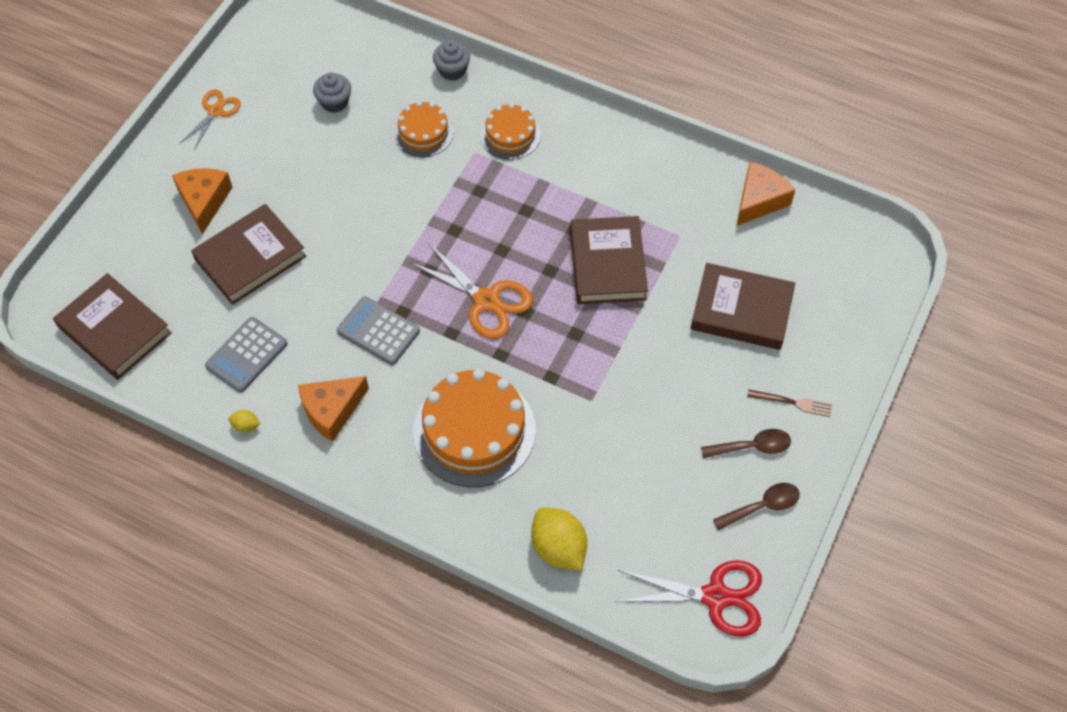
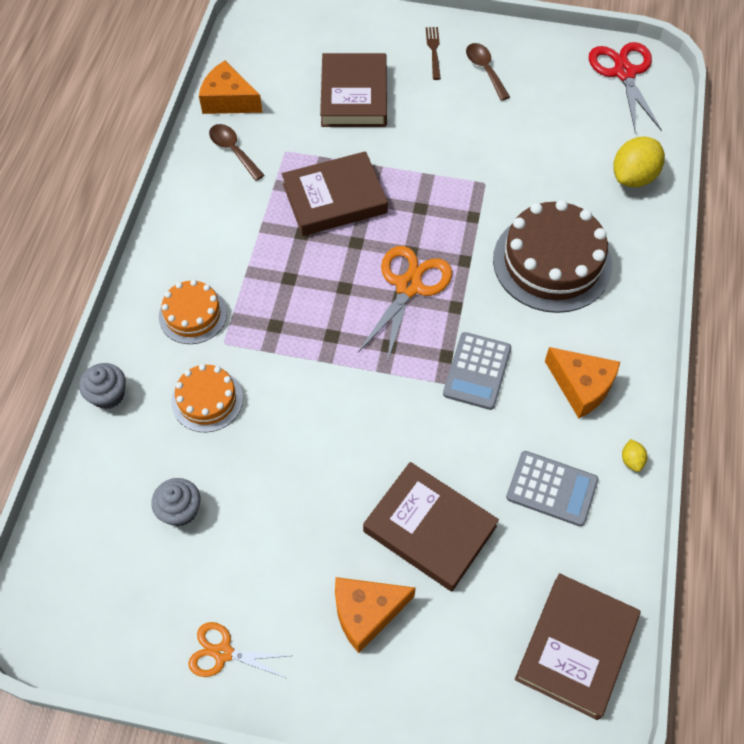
camera: 105 degrees left, 0 degrees up
orange cake [413,369,536,487] -> brown cake [493,200,612,313]
brown spoon [713,483,800,530] -> brown spoon moved to [209,124,264,181]

